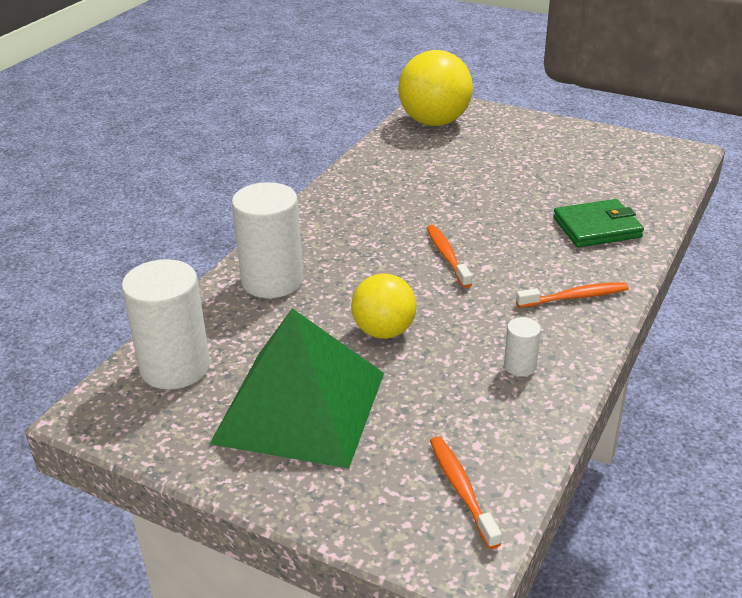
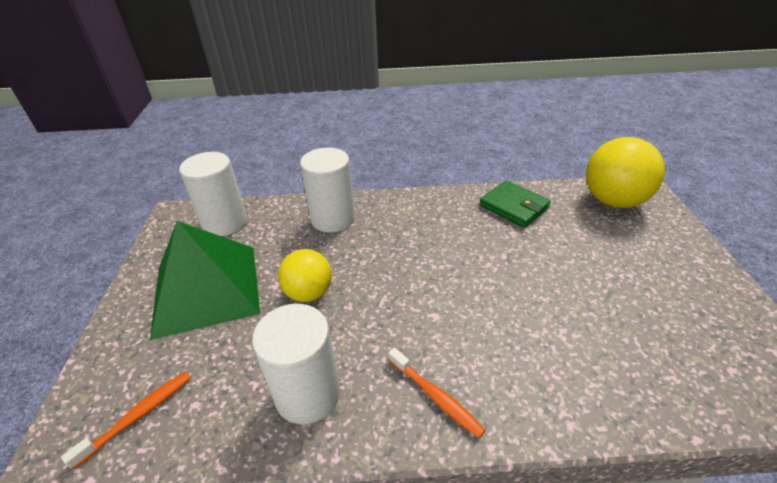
camera: 60 degrees right, 5 degrees up
orange toothbrush [427,225,472,288] -> none
white cylinder [504,317,541,377] -> white cylinder [252,304,340,424], size x2.17
green wallet [553,199,644,248] -> green wallet moved to [480,180,551,228]

